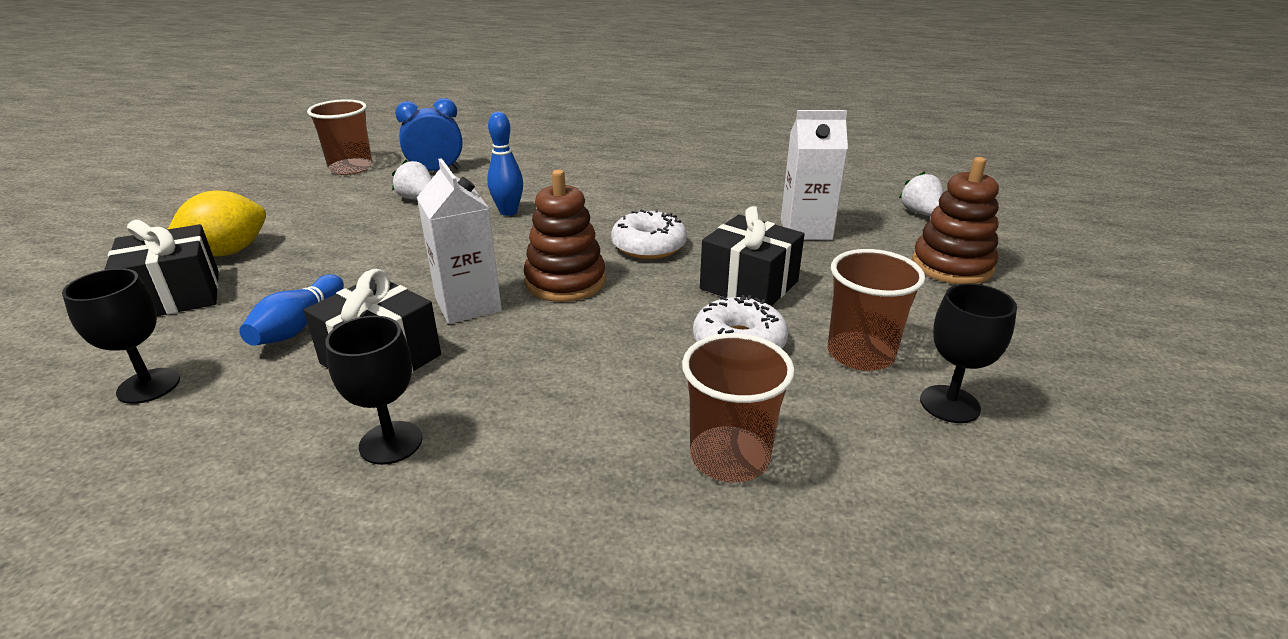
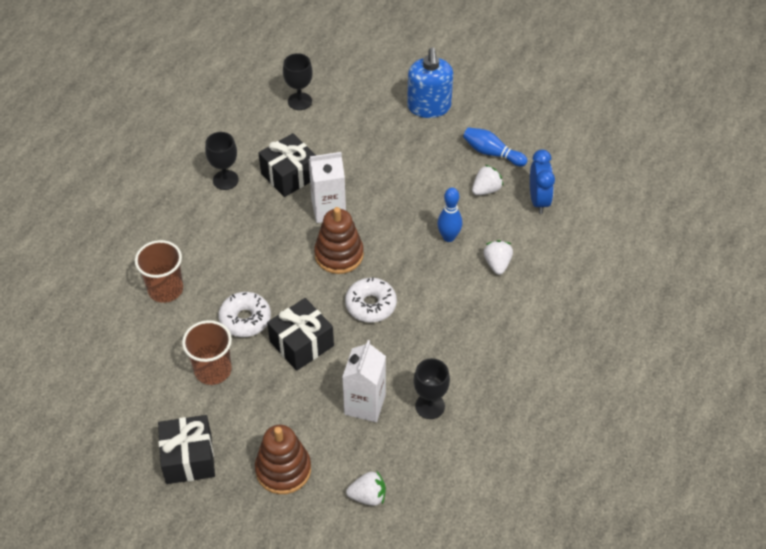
camera: 105 degrees right, 20 degrees up
black gift [104,220,219,316] -> black gift moved to [158,415,215,484]
yellow lemon [167,190,266,256] -> blue soap dispenser [407,47,453,118]
blue bowling pin [239,274,344,346] -> blue bowling pin moved to [463,127,527,166]
brown cup [307,99,373,175] -> none
black goblet [920,283,1017,423] -> black goblet moved to [414,358,450,419]
none -> white strawberry [483,240,513,275]

